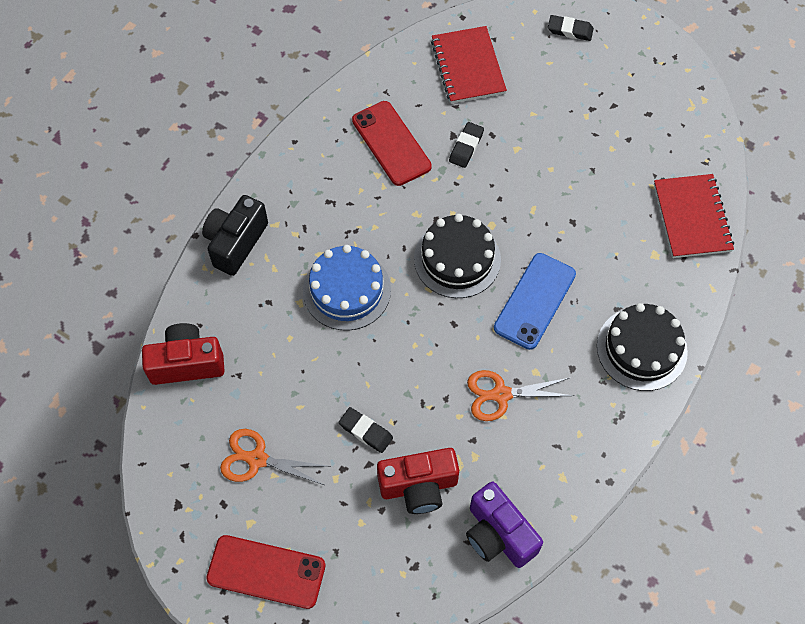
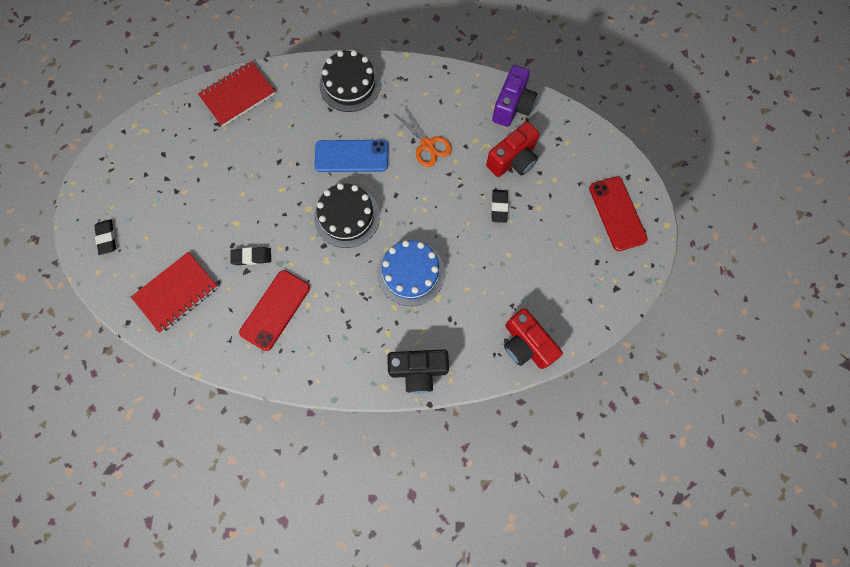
camera: 120 degrees left, 10 degrees up
orange scissors [220,429,331,485] -> none
red camera [377,448,459,514] -> red camera turned 90 degrees clockwise [486,121,540,177]

